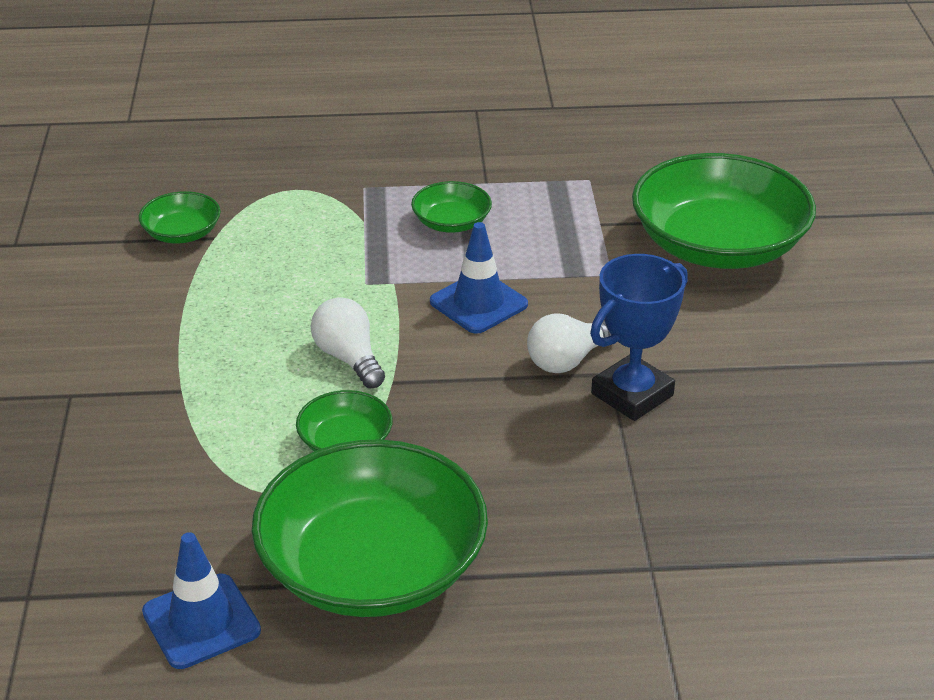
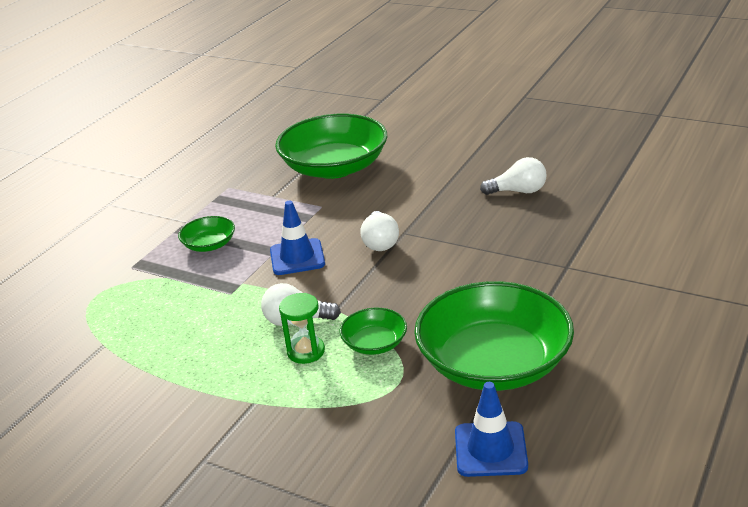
camera: 55 degrees left, 5 degrees down
green bowl [138,191,221,243] -> none
blue trophy [590,254,688,421] -> none
none -> green hourglass [279,293,325,364]
none -> white light bulb [480,157,547,195]

